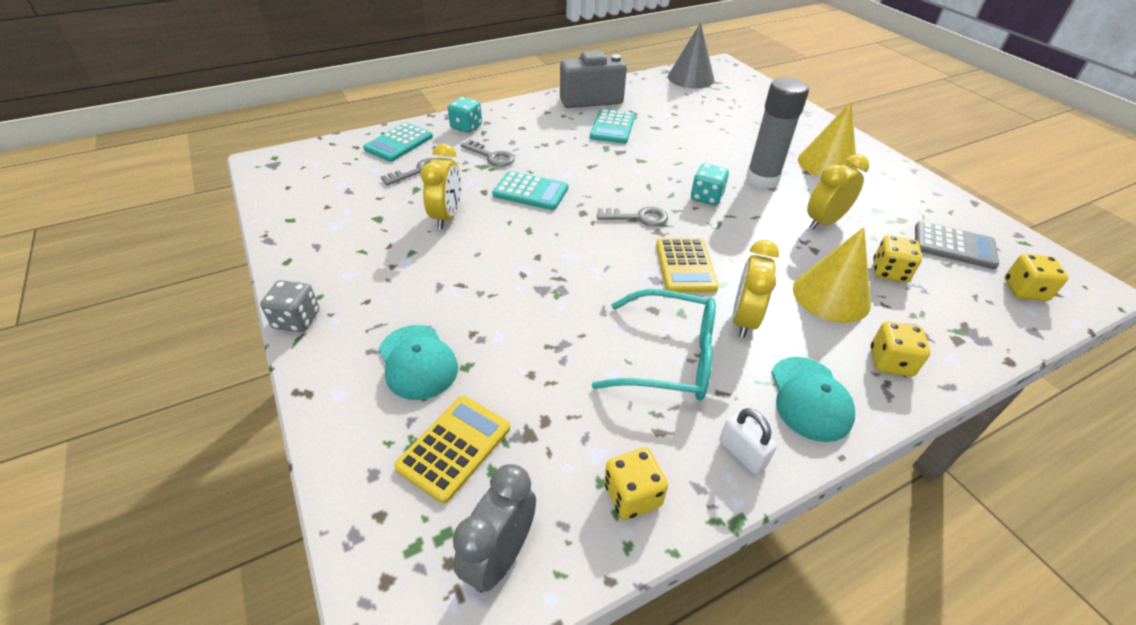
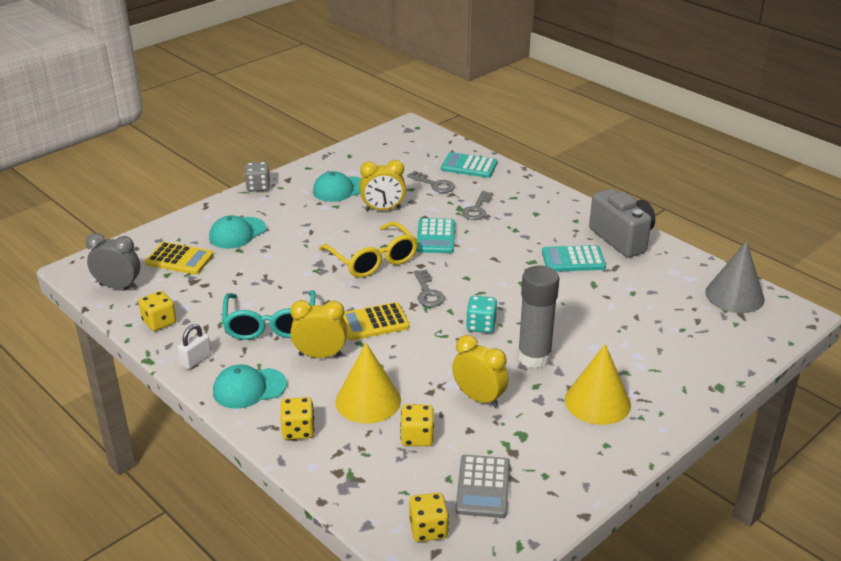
camera: 75 degrees right, 10 degrees down
turquoise dice [448,97,482,133] -> none
none -> turquoise cap [313,171,361,202]
none -> yellow glasses [319,222,418,278]

